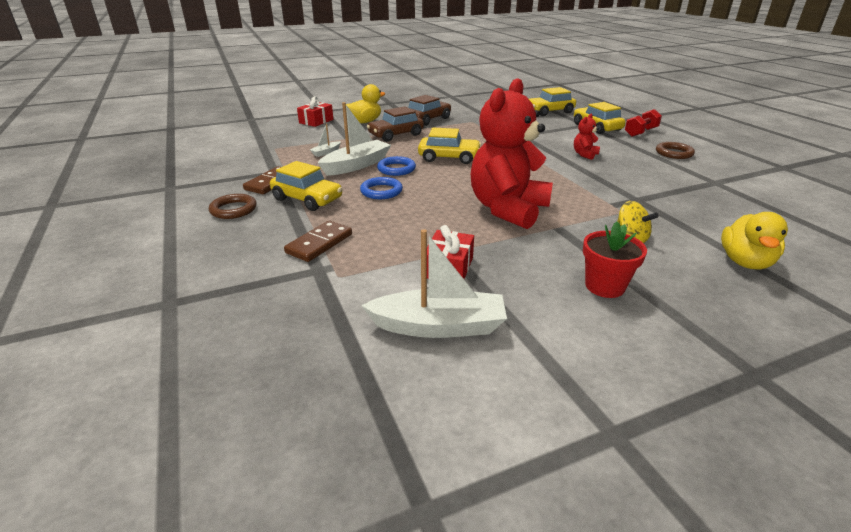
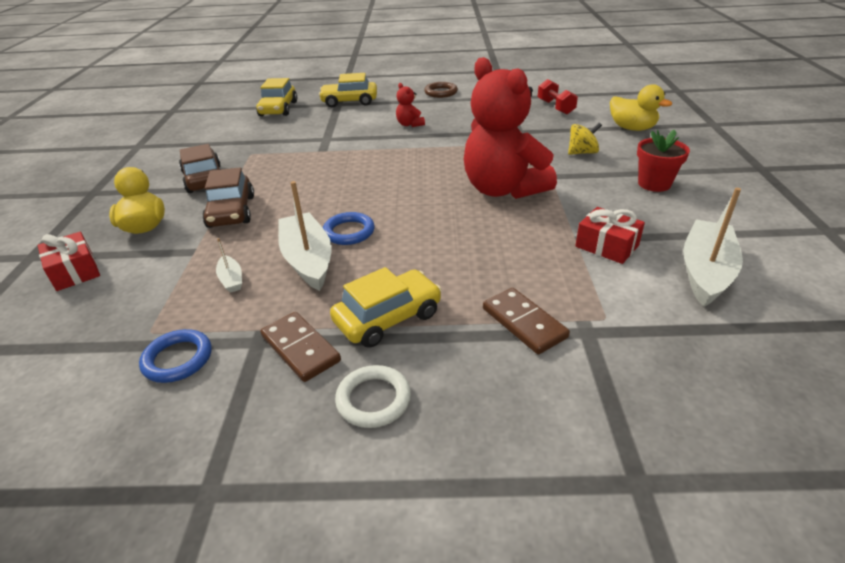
camera: 65 degrees left, 5 degrees up
brown ring [209,194,256,219] -> white ring [335,365,411,428]
blue ring [360,177,403,199] -> blue ring moved to [139,329,211,383]
yellow car [418,128,481,164] -> none
red dumbbell [625,109,662,137] -> red dumbbell moved to [538,79,578,115]

